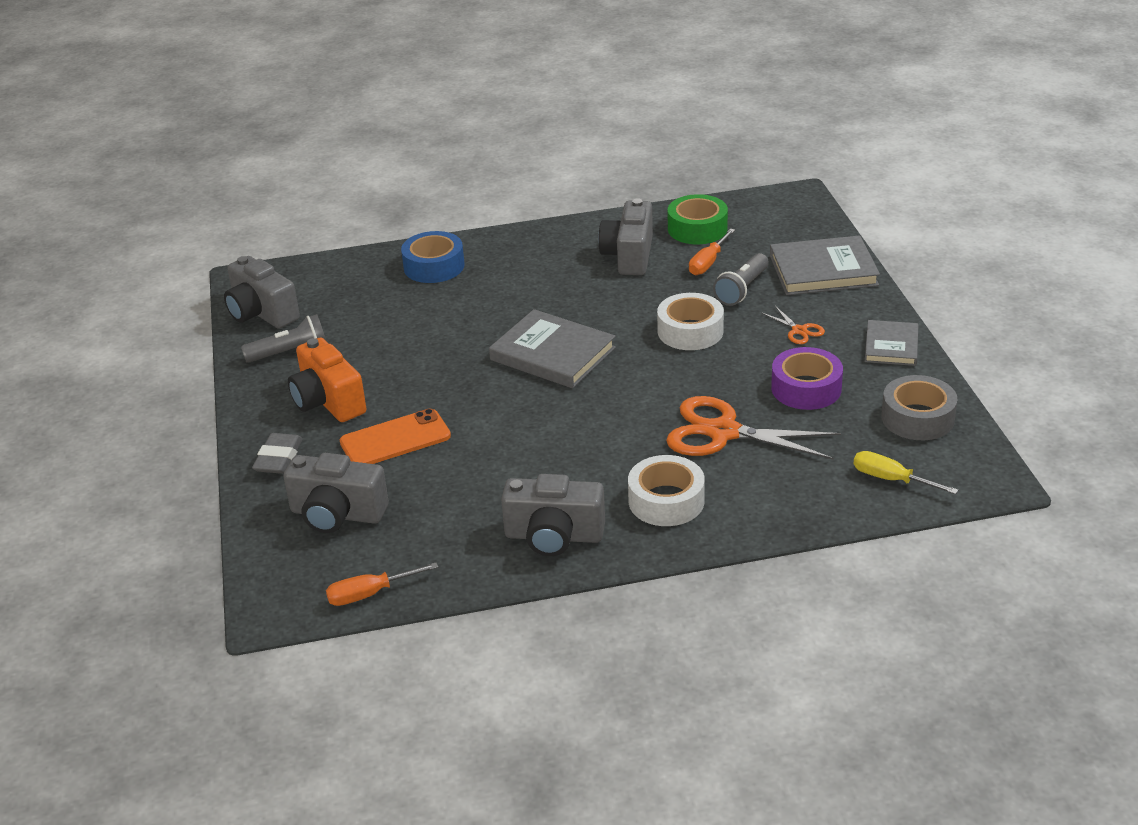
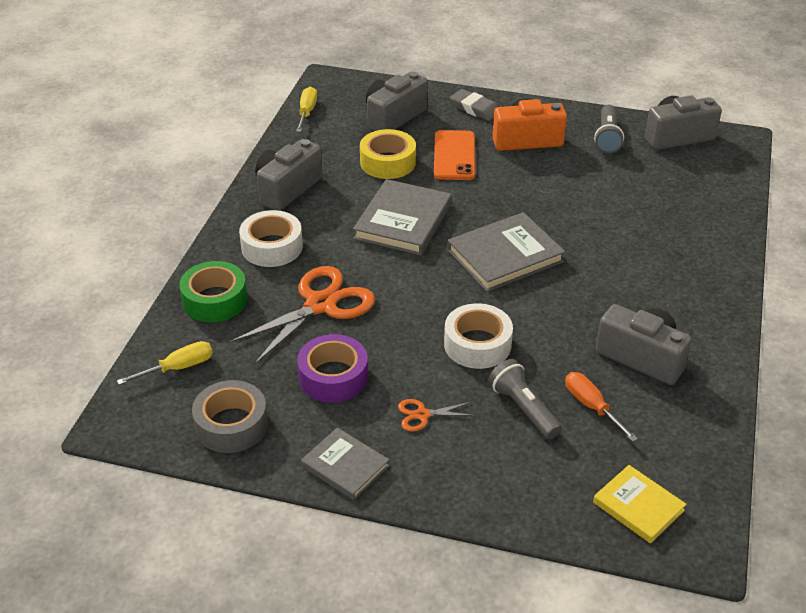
camera: 115 degrees right, 5 degrees up
orange screwdriver [326,562,439,606] -> yellow screwdriver [296,87,317,132]
blue tape [401,231,465,283] -> none
green tape [668,194,728,244] -> green tape moved to [179,261,247,322]
grey book [770,235,880,295] -> grey book moved to [353,179,452,255]
none -> yellow tape [360,129,416,179]
none -> yellow book [593,465,687,544]

